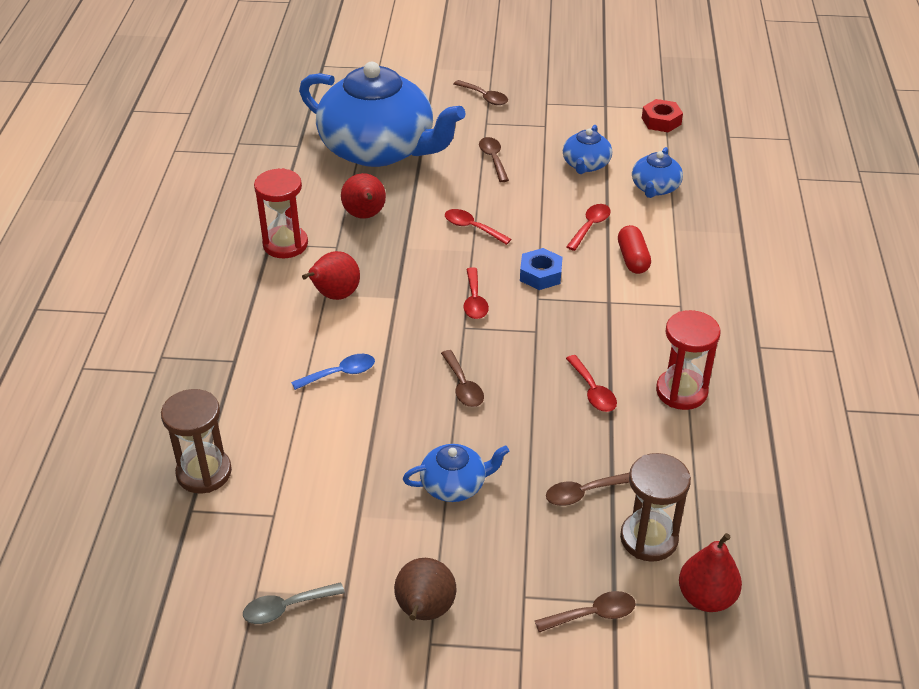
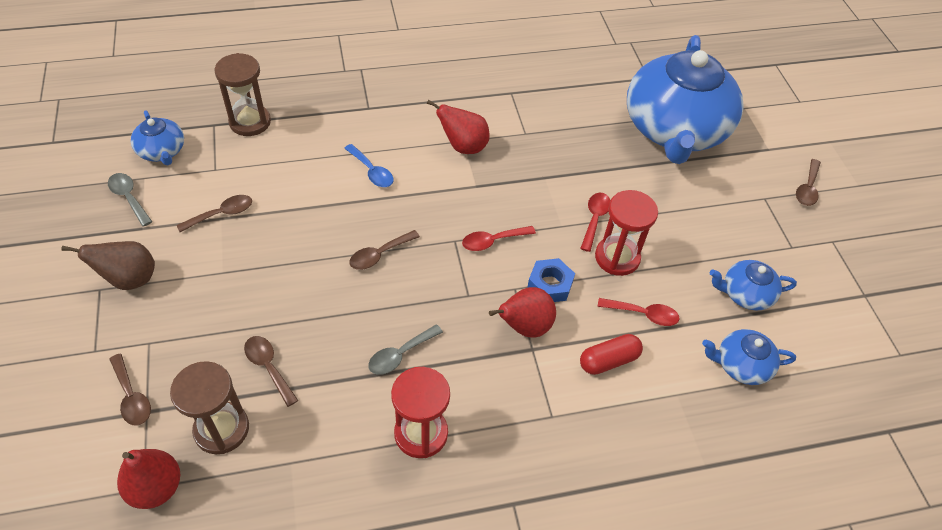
camera: 70 degrees right, 10 degrees up
red hourglass [254,168,308,258] -> red hourglass moved to [595,190,658,276]
red pear [341,173,386,219] -> red pear moved to [489,287,556,338]
blue teapot [403,444,509,502] -> blue teapot moved to [131,110,184,166]
brown spoon [479,137,509,182] -> brown spoon moved to [177,195,252,232]
red spoon [566,355,617,412] -> grey spoon [368,324,443,375]
red nut [642,99,683,132] -> none

